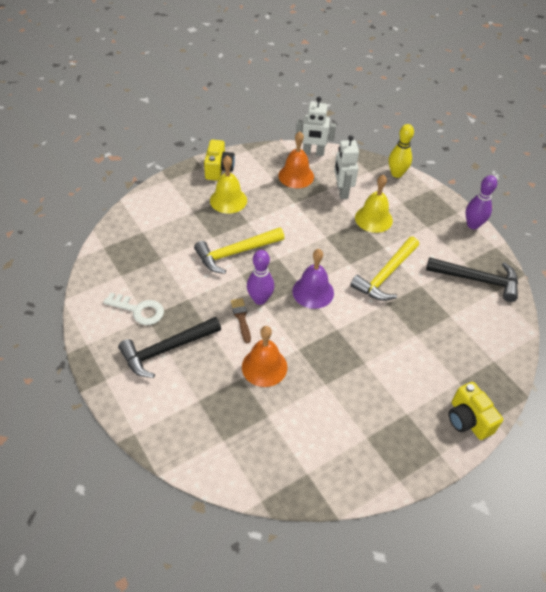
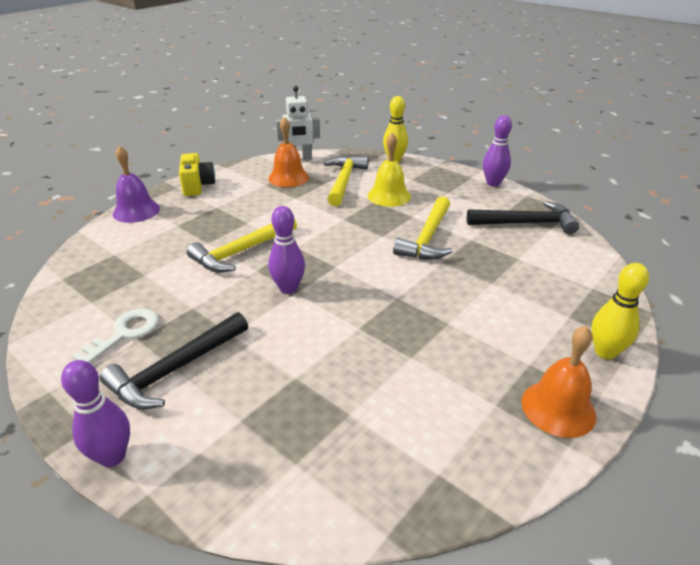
camera: 15 degrees left, 15 degrees down
white key [103,293,164,325] -> white key turned 60 degrees counterclockwise [72,309,159,363]
yellow bell [210,156,247,214] -> none
brown brush [231,298,251,343] -> none
orange bell [242,326,288,387] -> orange bell moved to [522,326,596,438]
purple bell [292,249,334,309] -> purple bell moved to [113,146,160,223]
white robot [334,135,359,199] -> yellow hammer [324,155,369,206]
yellow camera [448,382,503,440] -> yellow bowling pin [591,263,649,359]
none -> purple bowling pin [61,360,130,467]

